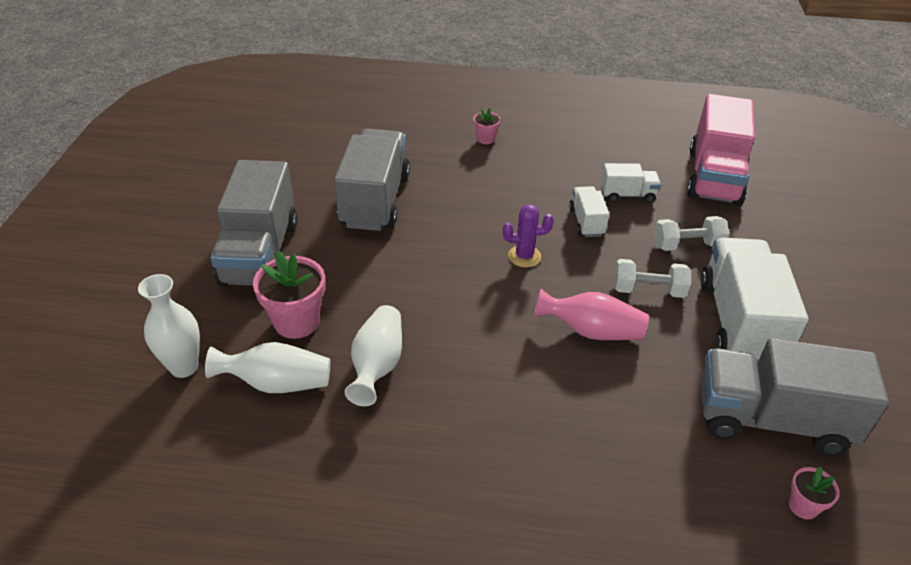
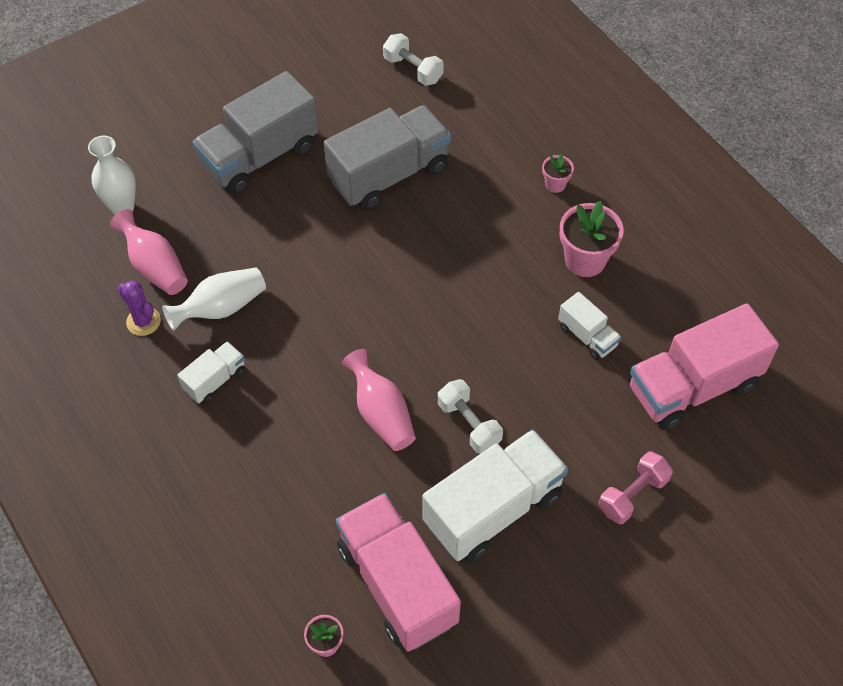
camera: 50 degrees right, 15 degrees up
white vase [205,342,331,393] -> pink vase [110,209,188,295]
pink flower pot [253,251,325,339] -> pink flower pot moved to [560,201,623,277]
purple cactus [503,204,554,267] -> purple cactus moved to [118,281,161,336]
white truck [569,186,609,237] -> white truck moved to [177,341,245,404]
white dumbbell [654,216,729,251] -> white dumbbell moved to [383,33,444,86]
grey truck [701,338,889,456] -> pink truck [336,493,461,652]
none -> pink dumbbell [599,452,673,524]

